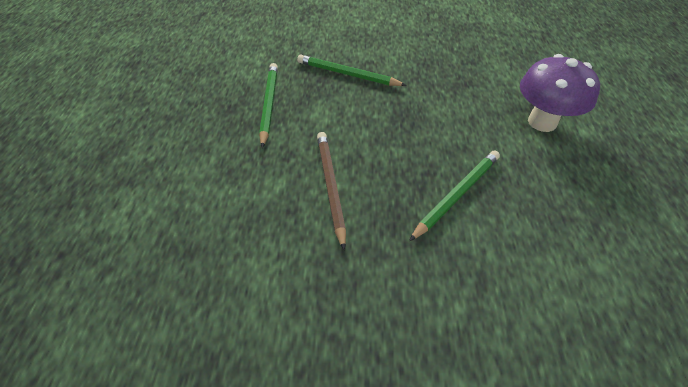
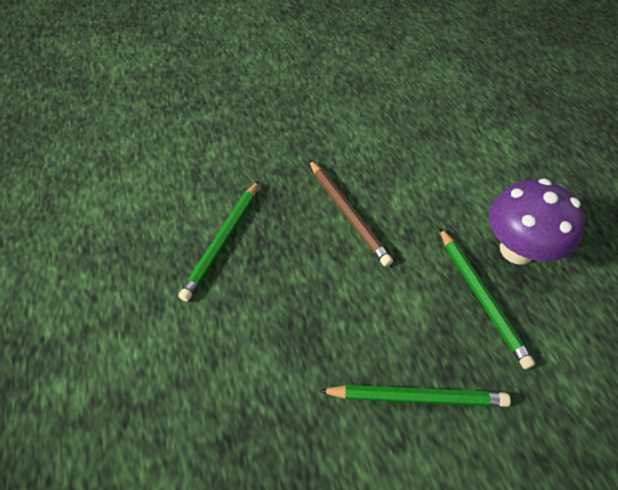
camera: 160 degrees right, 5 degrees up
purple mushroom [520,54,600,132] -> purple mushroom moved to [489,178,585,265]

